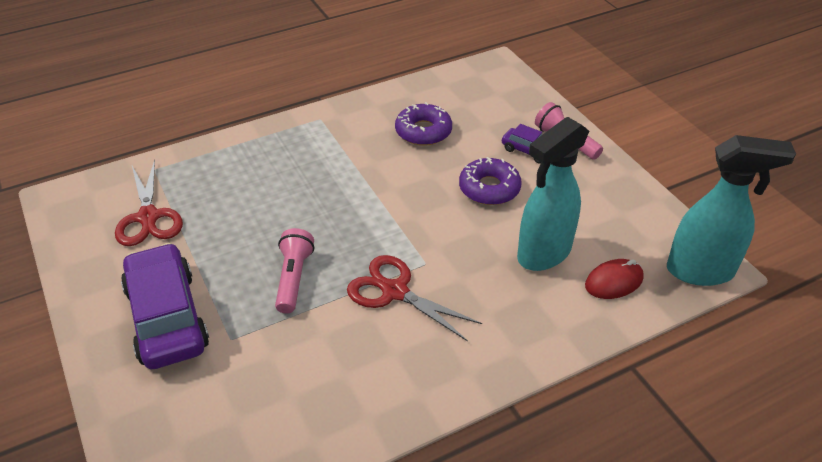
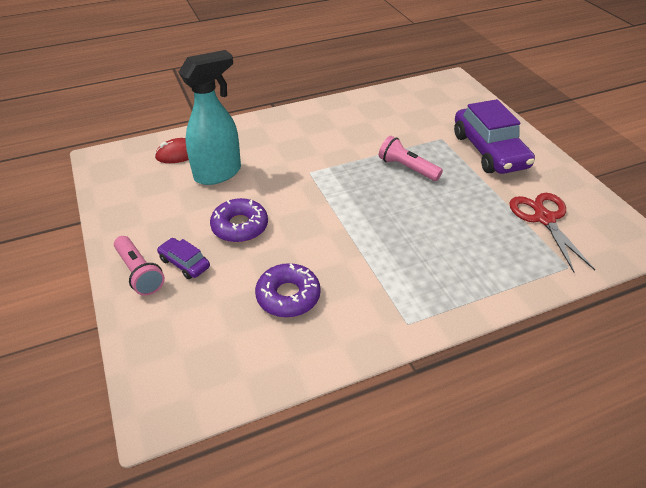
camera: 175 degrees left, 0 degrees up
pink flashlight [275,228,314,314] -> pink flashlight turned 120 degrees clockwise [379,136,443,181]
red scissors [347,255,482,341] -> none
turquoise spray bottle [667,135,796,286] -> none

